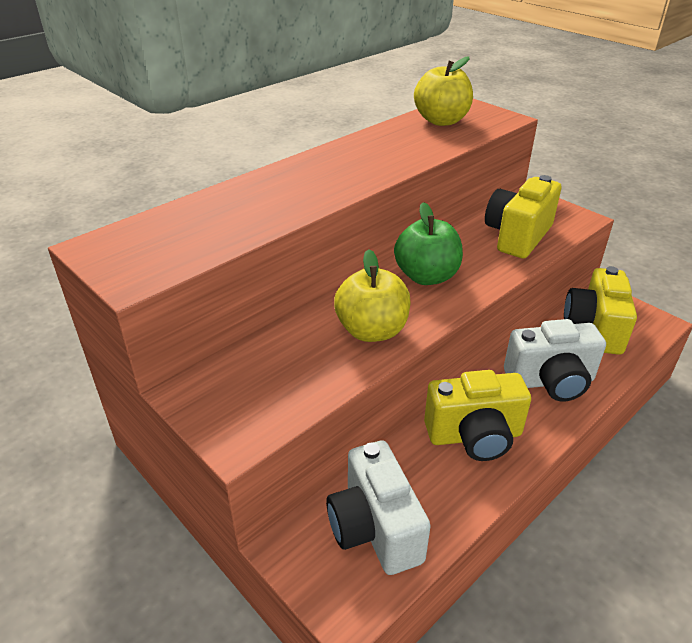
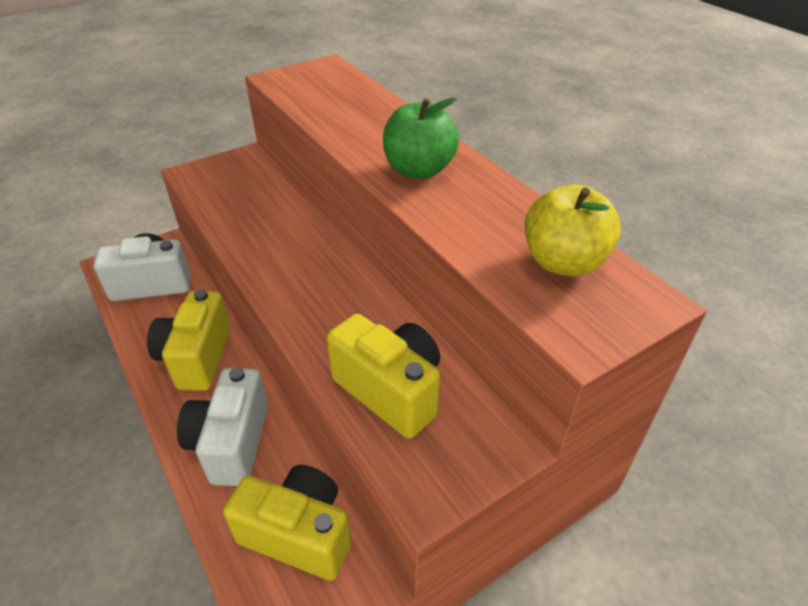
camera: 100 degrees right, 5 degrees up
yellow apple [334,249,411,342] -> none
green apple [394,202,463,285] -> green apple moved to [383,97,459,179]

